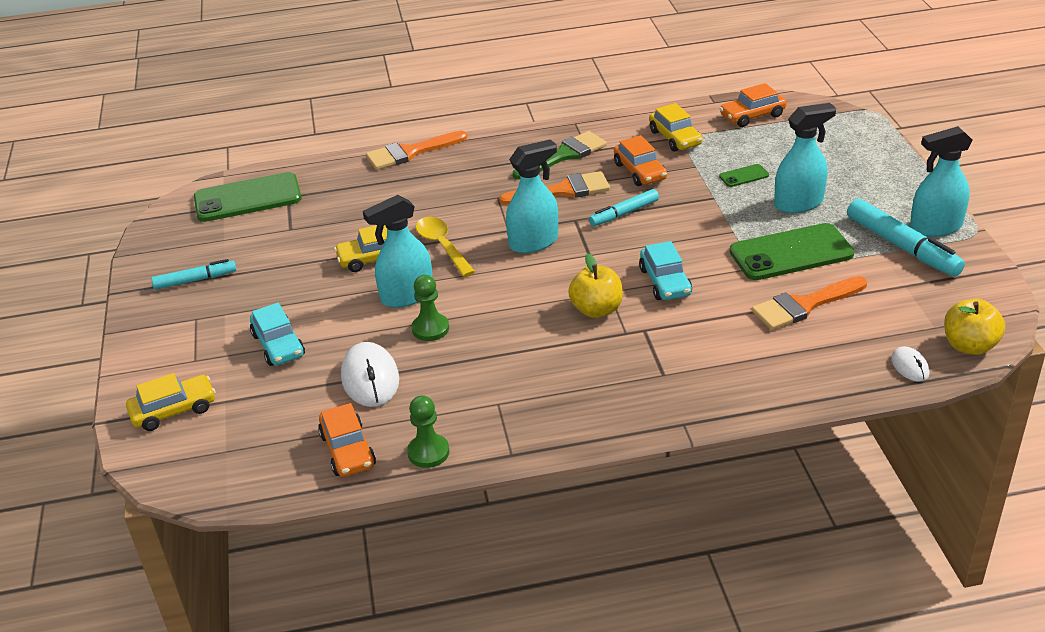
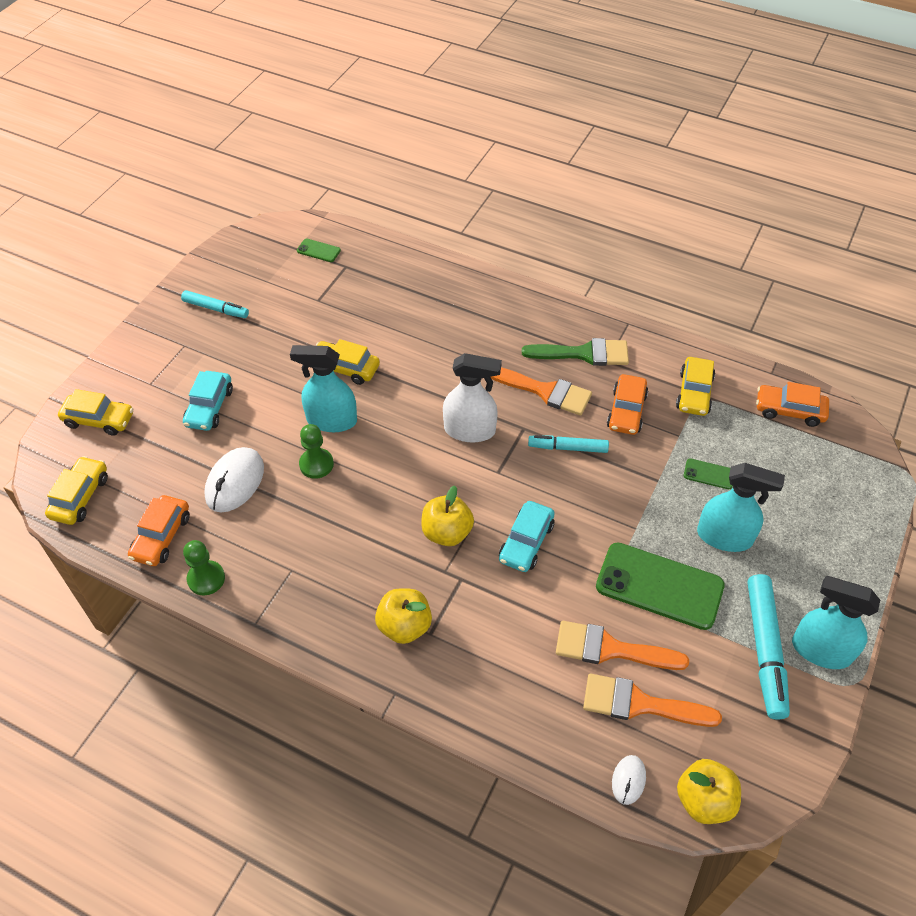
camera: 35 degrees right, 15 degrees up
green phone [194,172,302,222] -> green phone [297,239,341,262], size x0.44
orange brush [366,131,467,170] -> orange brush moved to [583,674,722,727]
yellow spoon [416,217,475,277] -> none
turquoise spray bottle [506,139,558,253] -> white spray bottle [443,353,502,443]
none -> yellow car [45,456,108,525]
none -> yellow apple [375,588,432,644]

